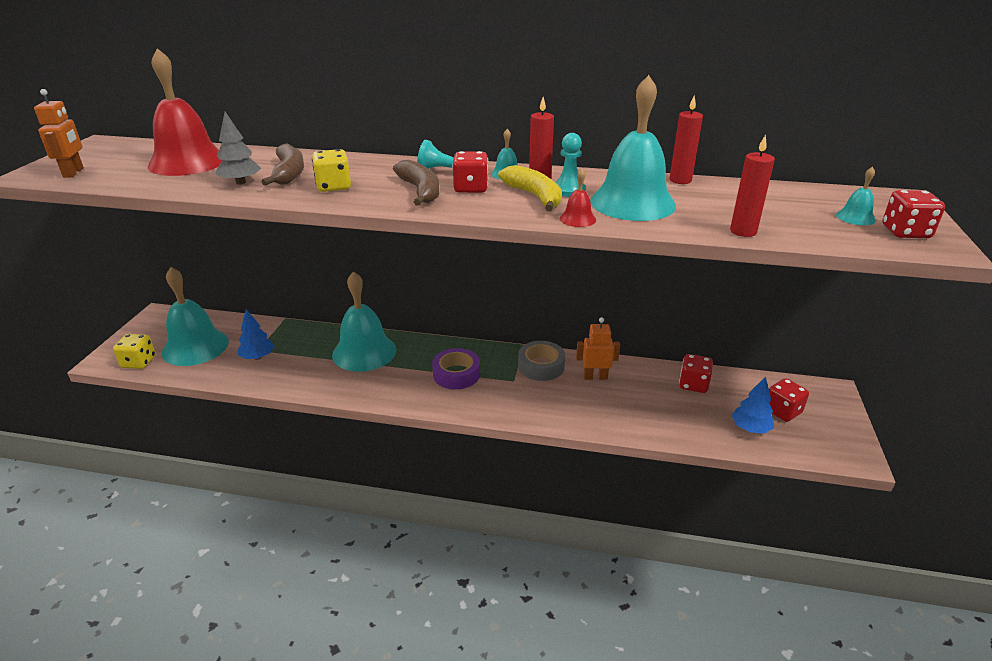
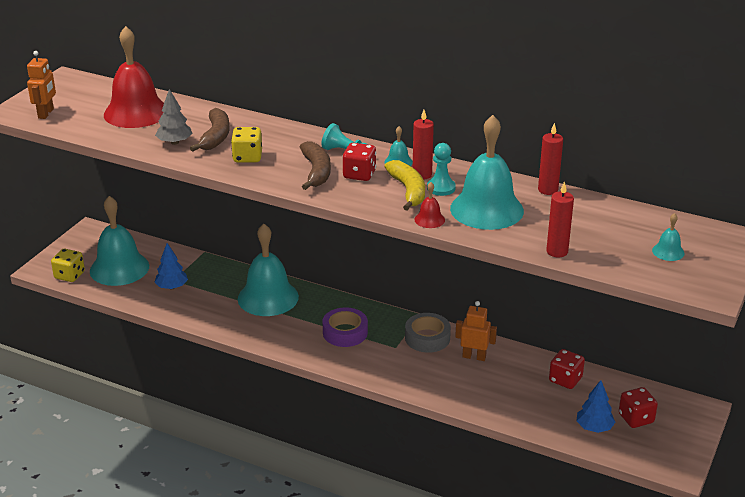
camera: 15 degrees right, 0 degrees up
red dice [882,190,945,238] -> none

